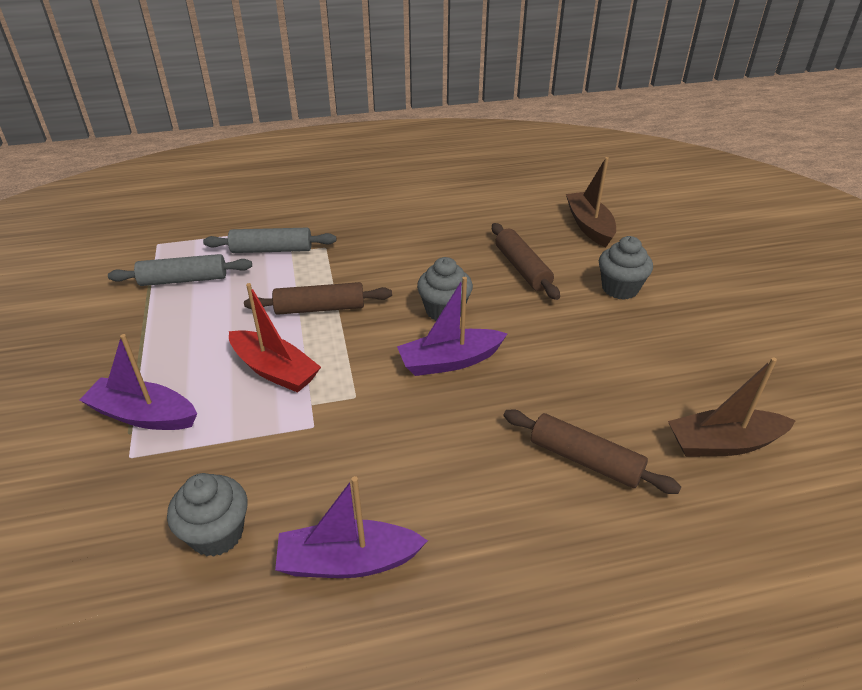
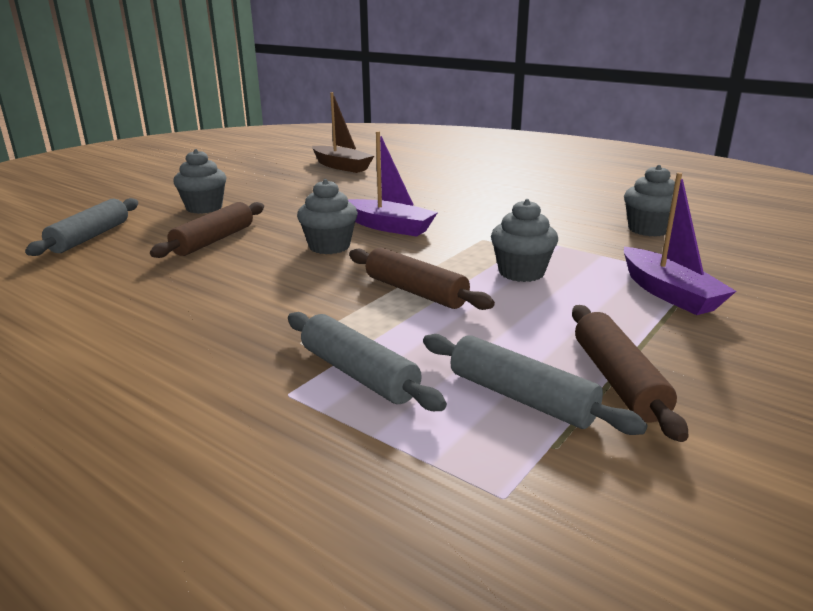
camera: 130 degrees left, 15 degrees down
red boat [229,283,321,393] -> grey cupcake [491,199,558,282]
purple boat [275,476,428,578] -> none
brown rolling pin [503,410,681,494] -> brown rolling pin moved to [572,305,689,442]
brown boat [566,157,616,247] -> grey rolling pin [25,198,138,256]

